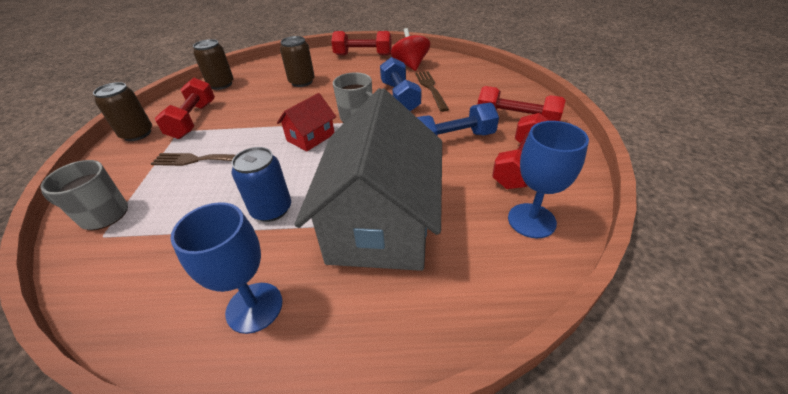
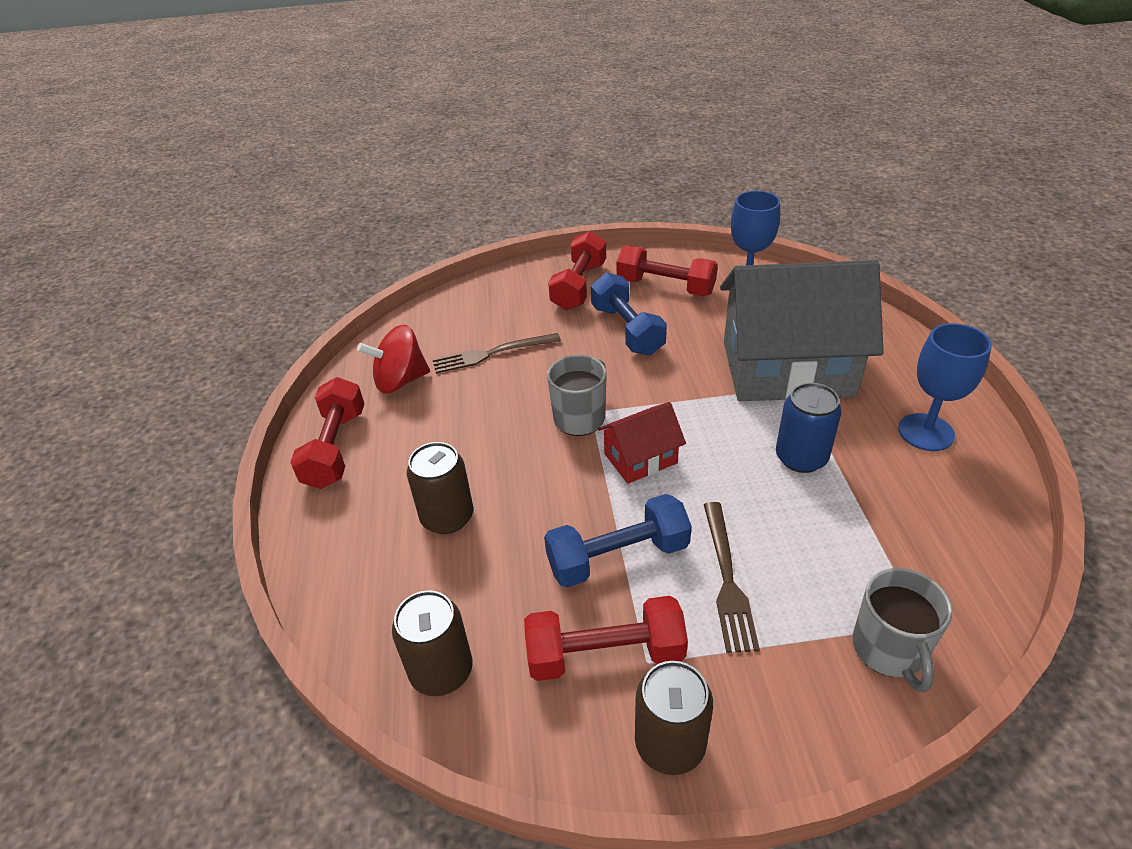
camera: 95 degrees left, 0 degrees up
red house [277,93,336,151] -> red house turned 60 degrees counterclockwise [598,402,686,484]
blue dumbbell [380,57,421,111] -> blue dumbbell moved to [544,494,692,587]

